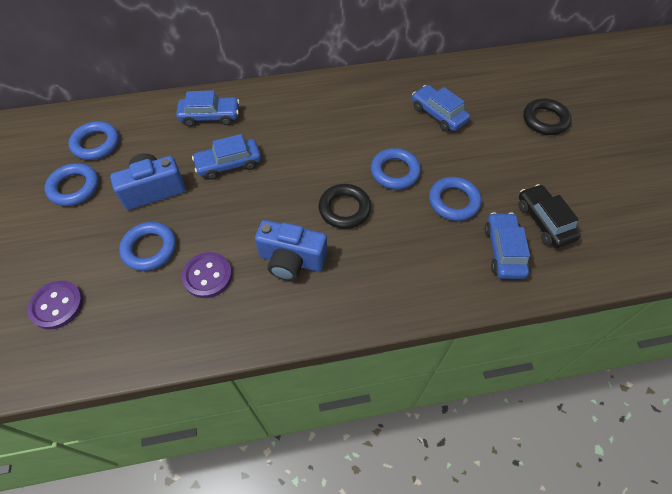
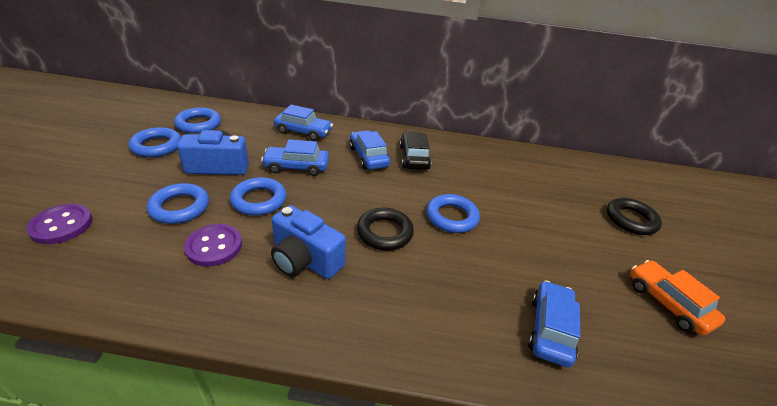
camera: 15 degrees right, 20 degrees down
blue car [412,85,470,132] -> blue car moved to [349,130,390,170]
blue ring [429,177,482,221] -> blue ring moved to [230,177,286,216]
black car [518,184,581,248] -> black car moved to [400,132,431,170]
none -> orange car [630,260,726,335]

